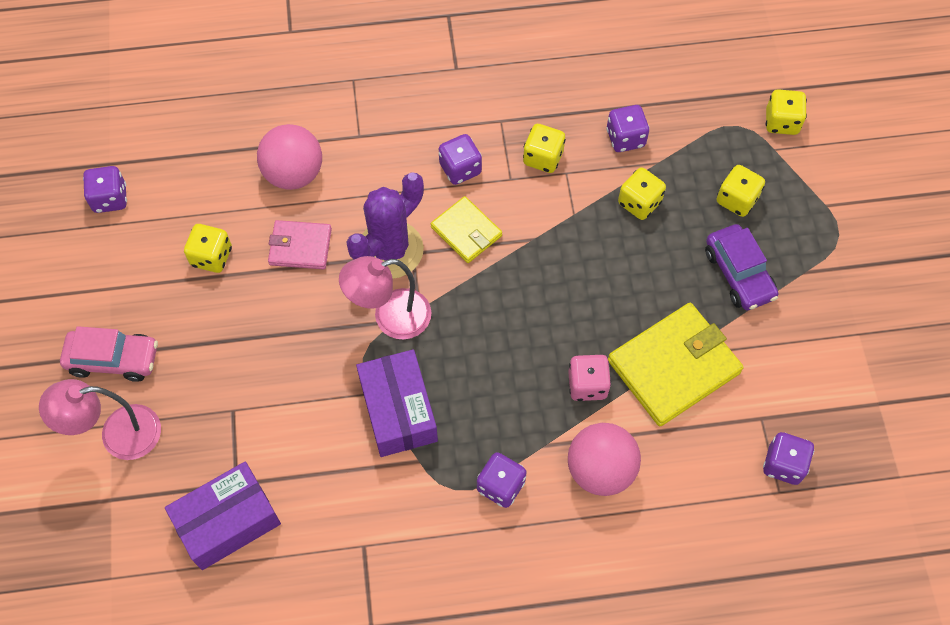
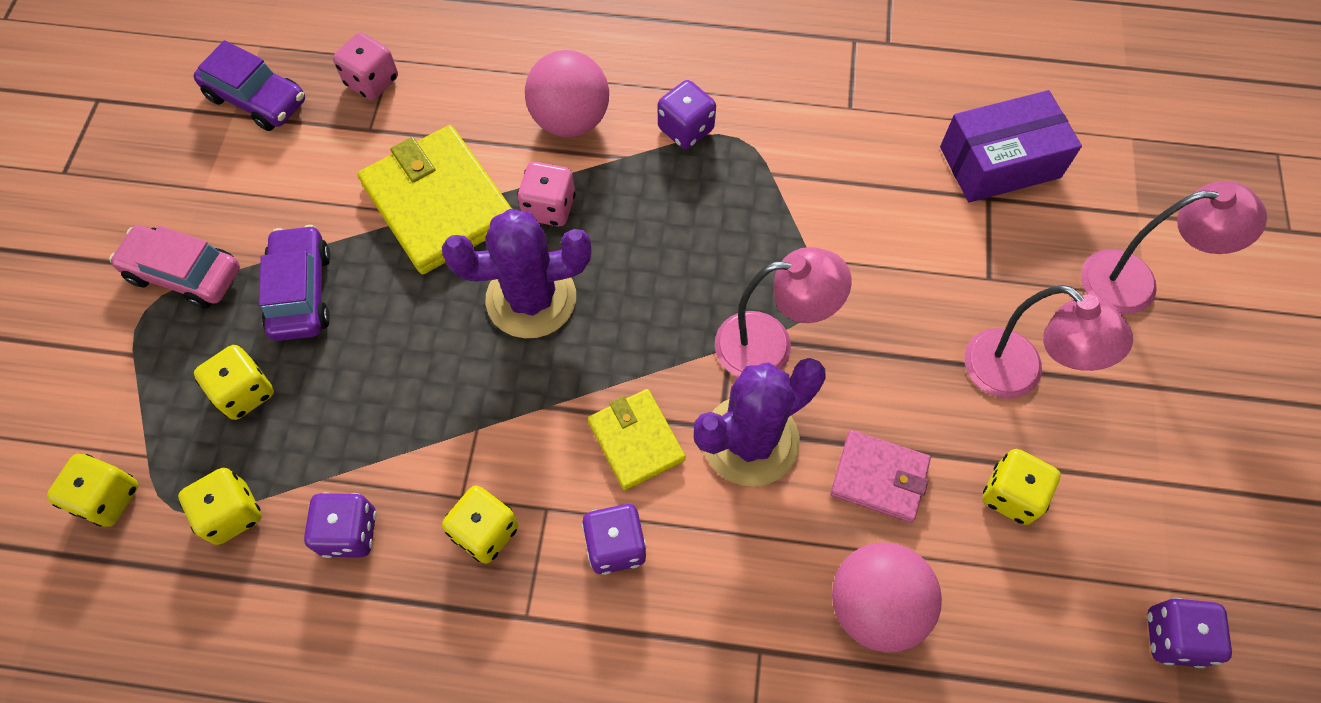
camera: 165 degrees left, 0 degrees up
pink car [60,326,158,382] -> pink car moved to [109,225,240,309]
purple box [356,349,438,457] -> none
yellow wallet [608,303,744,426] -> yellow wallet turned 75 degrees clockwise [358,125,512,274]
yellow dice [618,167,666,220] -> yellow dice moved to [178,468,261,545]
purple dice [763,432,814,485] -> pink dice [333,33,398,100]
none -> purple car [194,40,305,131]
none -> purple cactus [442,209,592,338]
none -> pink lamp [965,285,1133,399]

